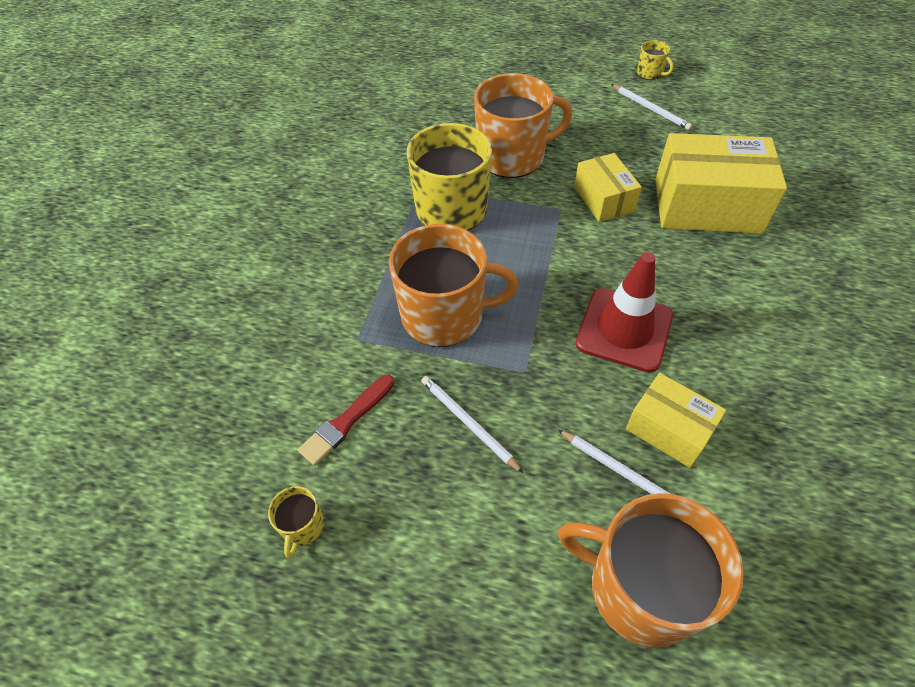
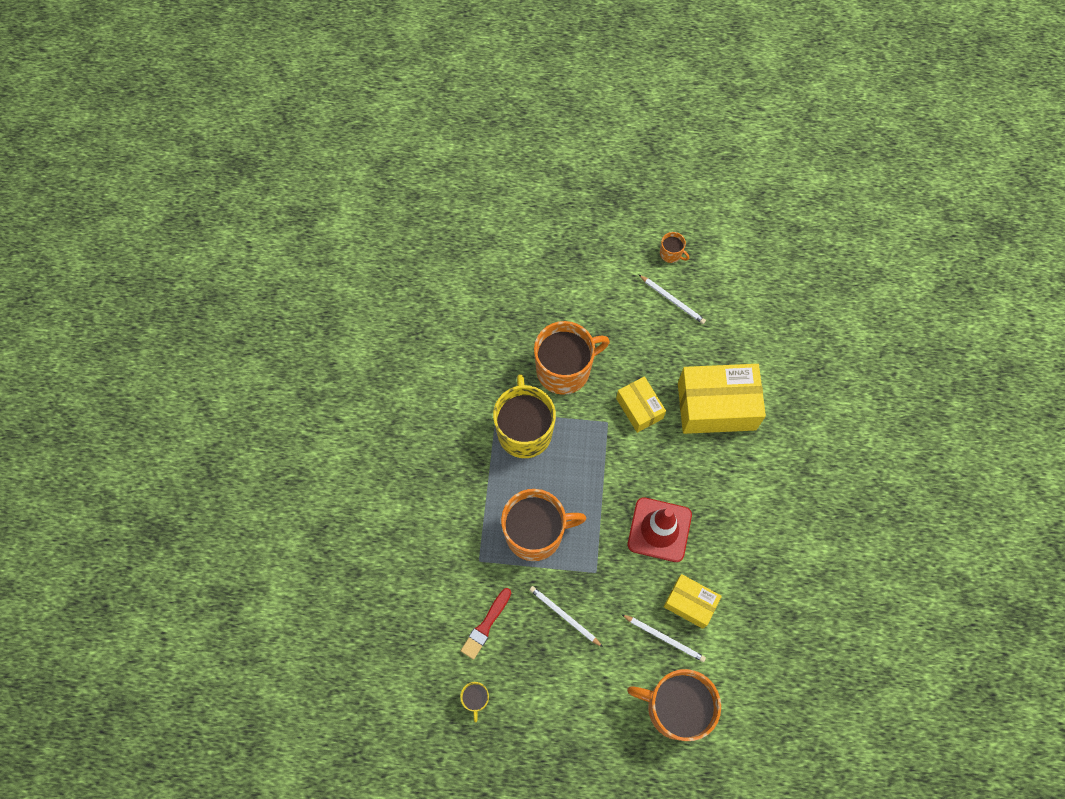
camera: 10 degrees left, 15 degrees up
yellow mug [637,40,673,80] -> orange mug [660,232,689,263]

